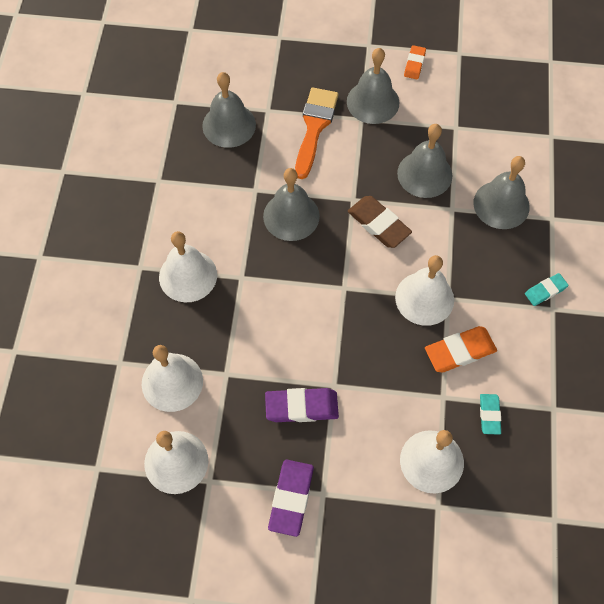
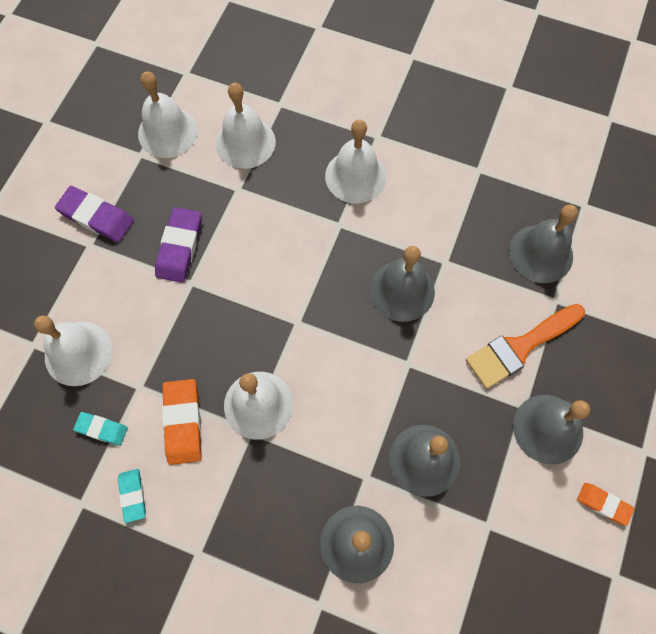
camera: 105 degrees right, 5 degrees up
orange brush [295,87,338,179] -> orange brush turned 120 degrees clockwise [466,304,585,389]
brown eraser [348,196,412,248] -> none
turquoise eraser [525,273,569,306] -> turquoise eraser moved to [118,469,146,523]

